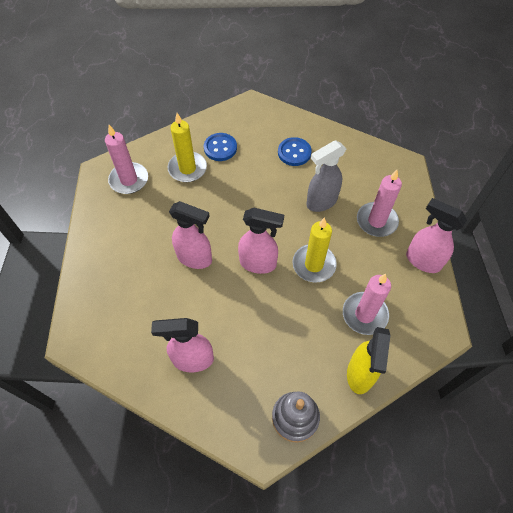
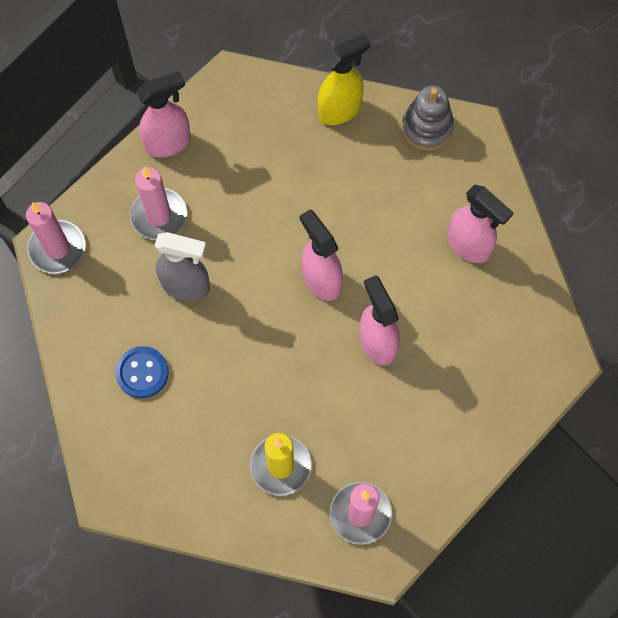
camera: 135 degrees left, 10 degrees up
blue button [204,133,237,161] -> none
yellow candle [293,217,337,283] -> none
pink candle [343,274,391,335] -> pink candle moved to [26,202,86,274]
pink spray bottle [406,198,467,273] -> pink spray bottle turned 105 degrees counterclockwise [136,71,191,158]

